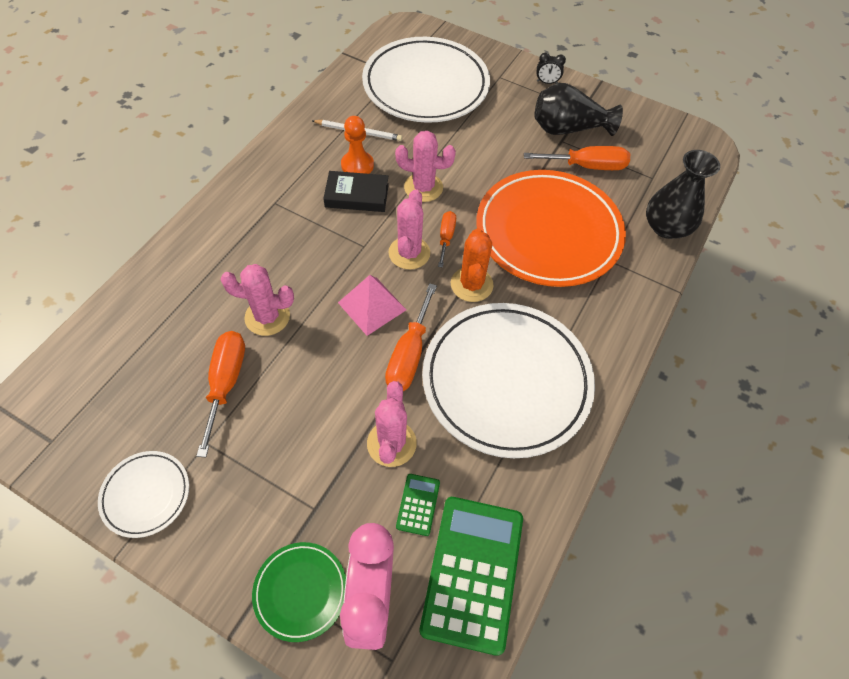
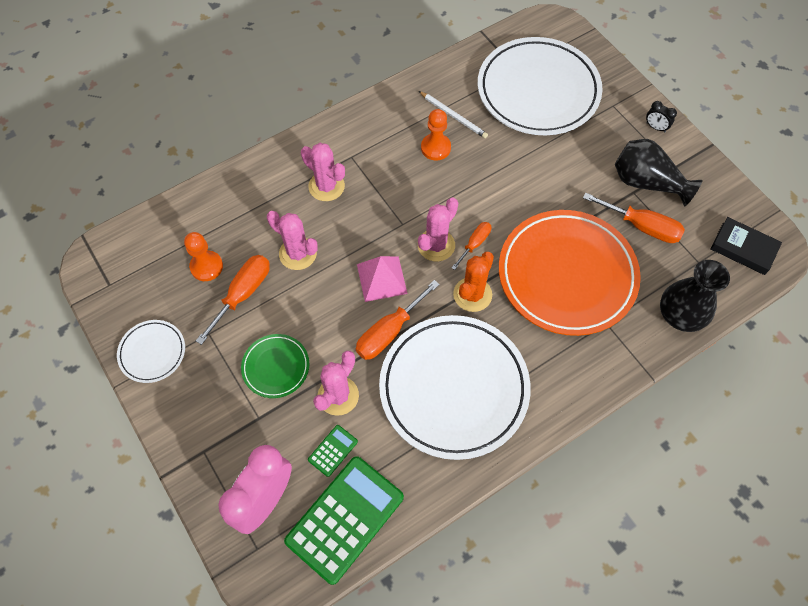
camera: 30 degrees right, 5 degrees up
green plate [252,542,346,642] -> green plate moved to [241,334,309,398]
black book [323,171,389,212] -> black book moved to [710,217,782,275]
pink cactus [395,131,456,202] -> pink cactus moved to [301,143,345,201]
none -> orange pawn [184,232,223,281]

